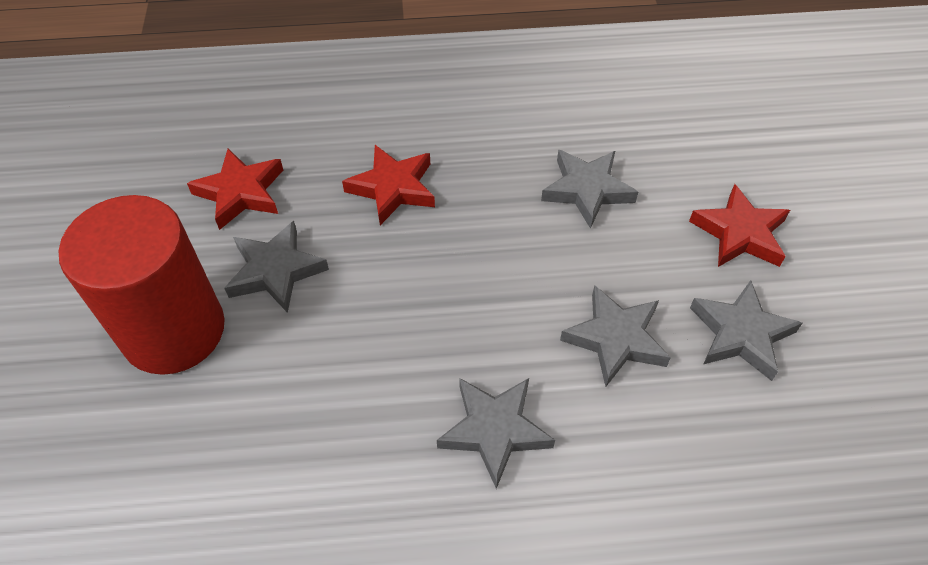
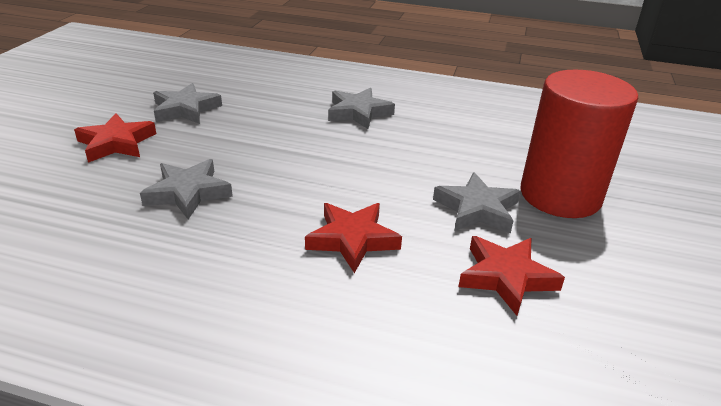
camera: 160 degrees left, 20 degrees down
grey star [560,285,671,387] -> none

